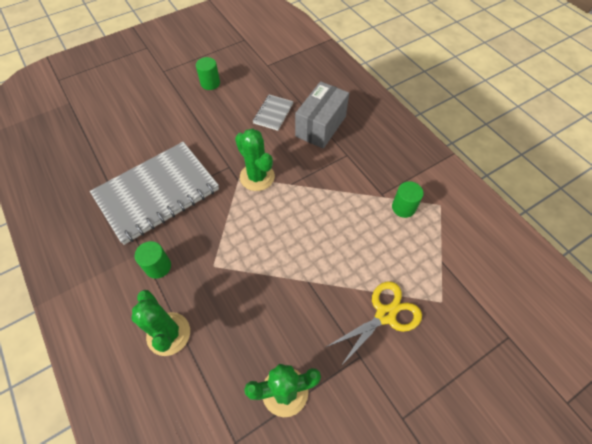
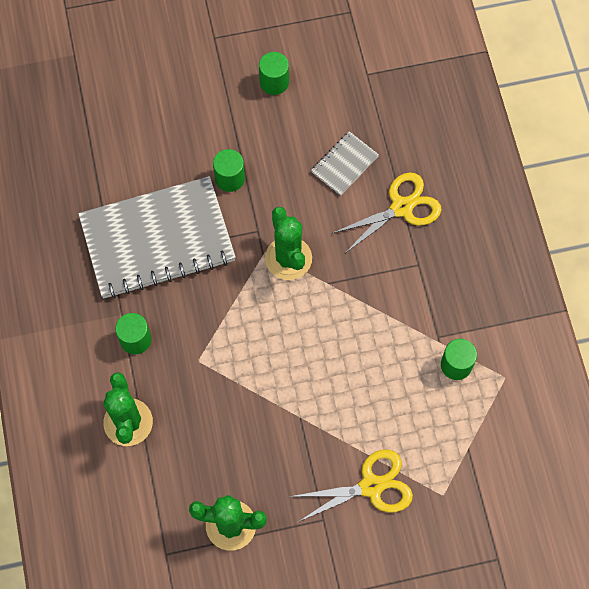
camera: 20 degrees right, 10 degrees up
grey box [295,81,349,149] -> yellow scissors [333,172,441,253]
none -> green cylinder [213,149,245,192]

